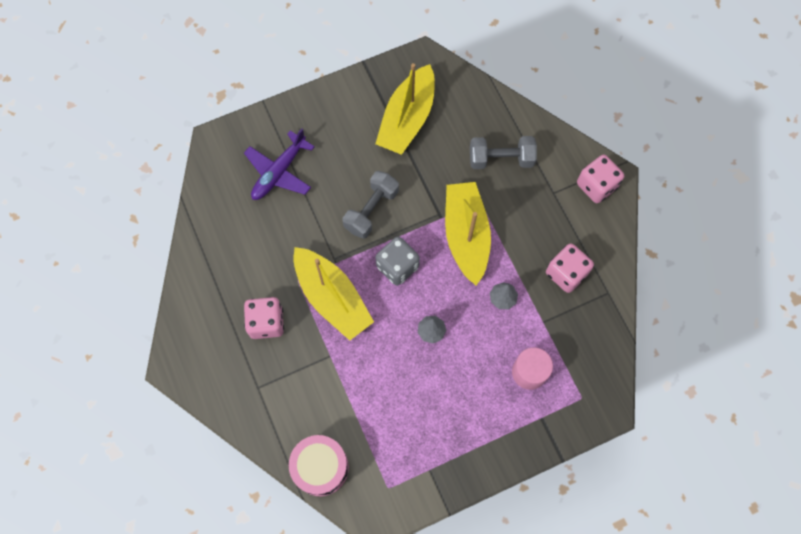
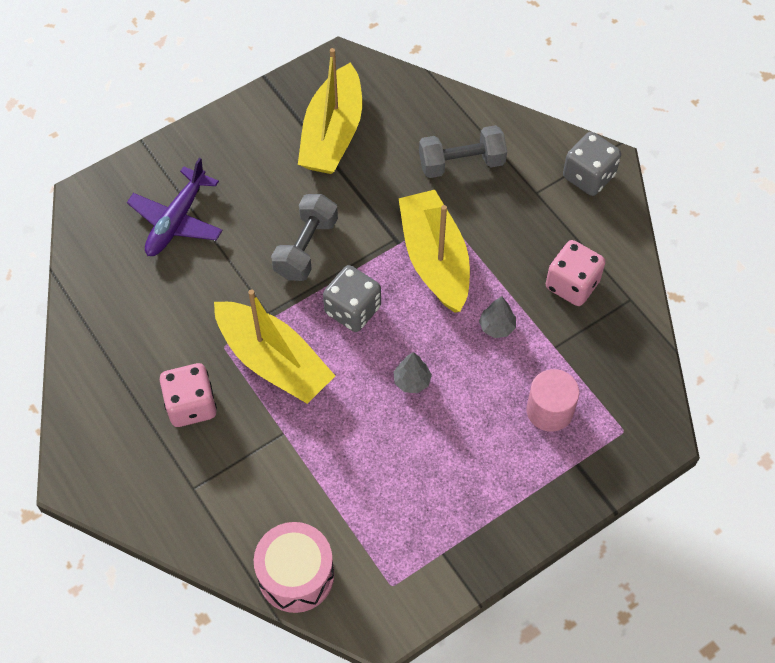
camera: 10 degrees left, 10 degrees down
pink dice [577,155,624,203] -> grey dice [563,132,621,196]

